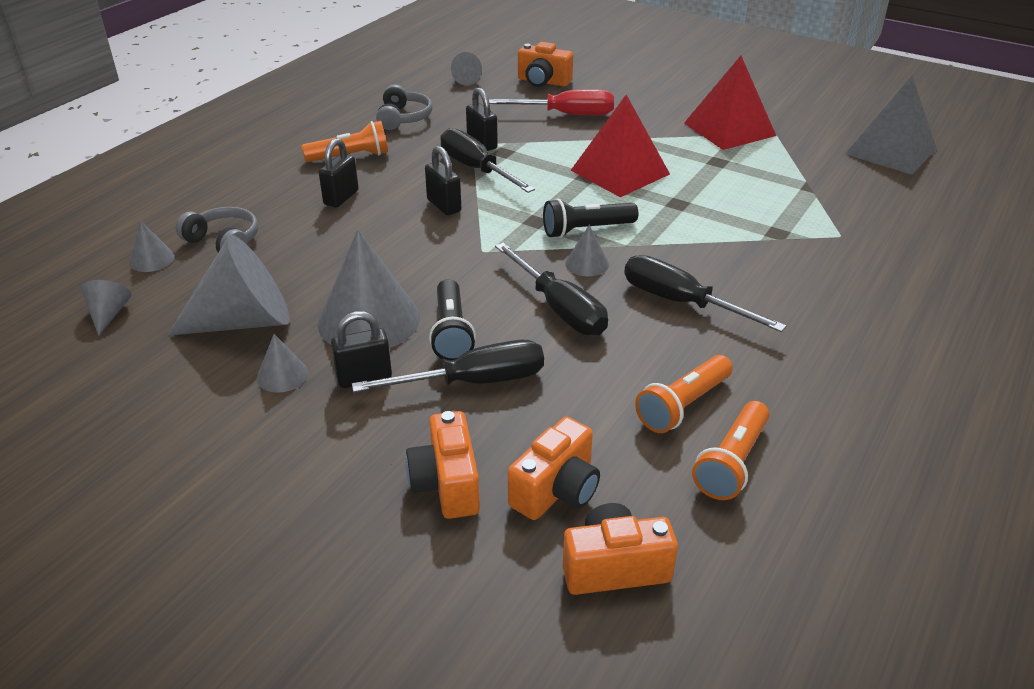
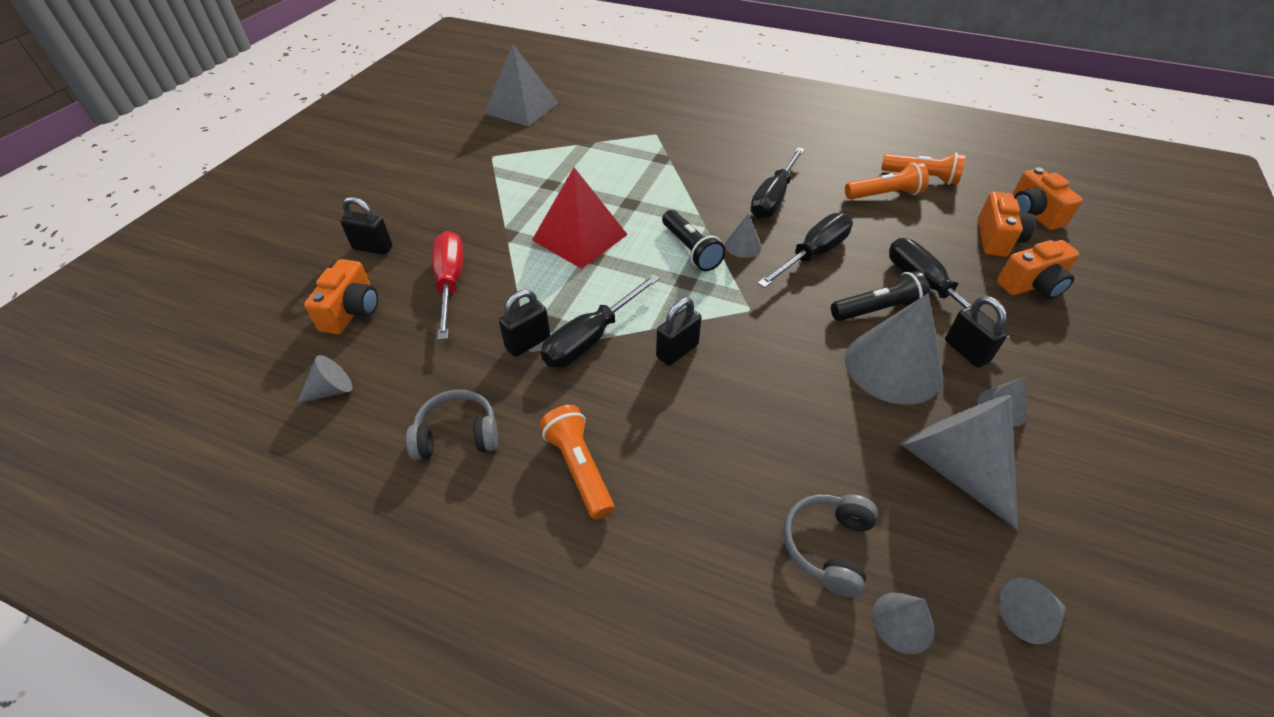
camera: 100 degrees left, 10 degrees up
black padlock [319,138,359,207] -> black padlock moved to [340,197,392,255]
orange camera [508,416,600,520] -> orange camera turned 75 degrees clockwise [978,192,1036,257]
orange flashlight [635,355,733,433] -> orange flashlight turned 45 degrees counterclockwise [845,162,929,199]
red pyramid [684,56,776,150] -> none

